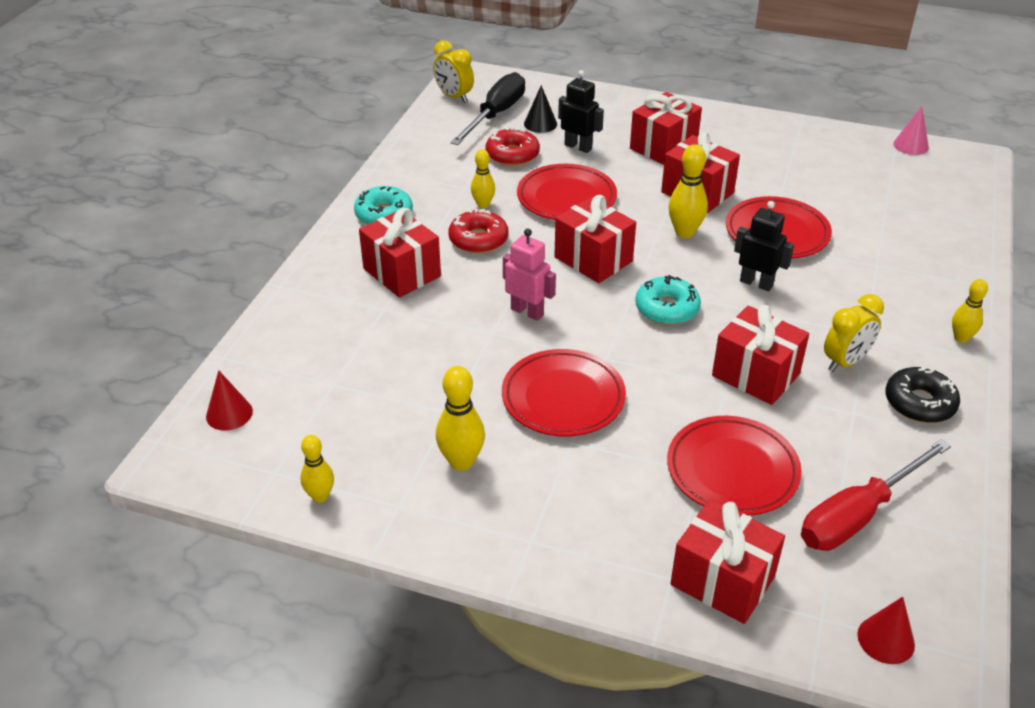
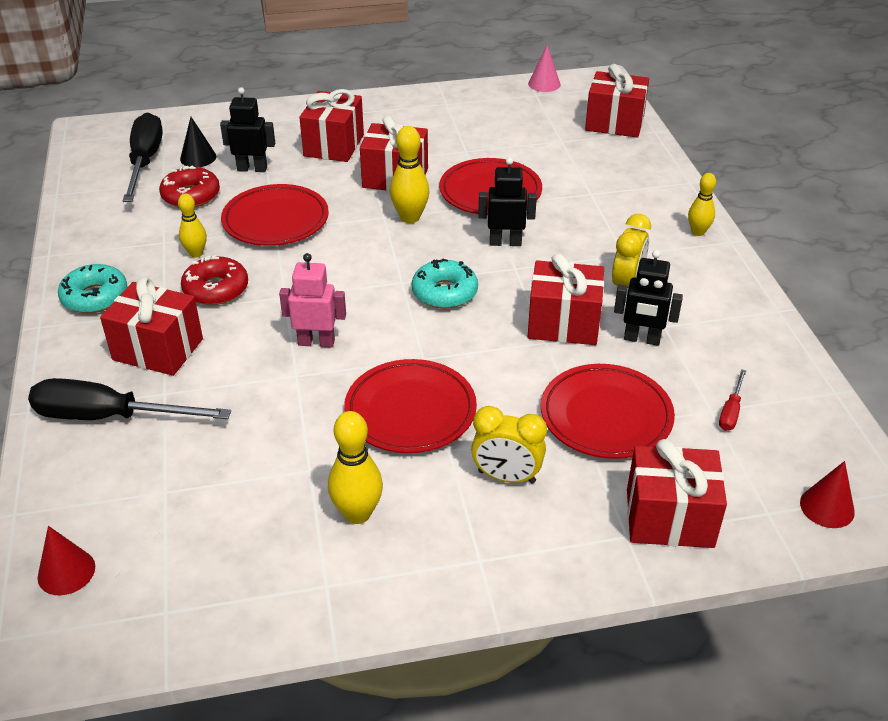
camera: 30 degrees left, 0 degrees up
yellow bowling pin [300,435,334,502] -> none
yellow clock [433,40,474,103] -> yellow clock moved to [471,406,547,483]
red gift [554,195,636,283] -> red gift moved to [585,64,649,138]
red screwdriver [801,439,951,551] -> red screwdriver [719,369,746,431], size x0.45
black donut [886,367,960,423] -> none
none -> black screwdriver [28,378,231,420]
none -> black robot [614,250,683,346]

